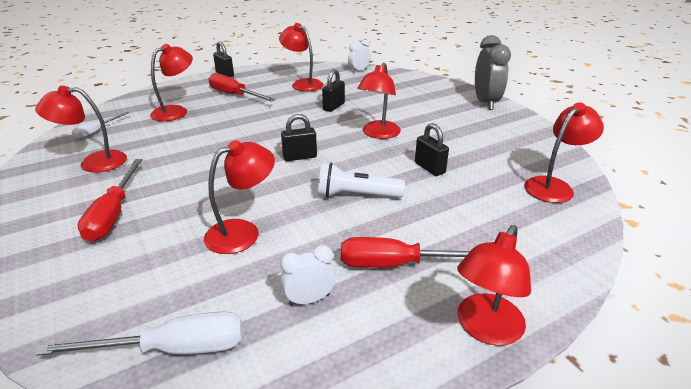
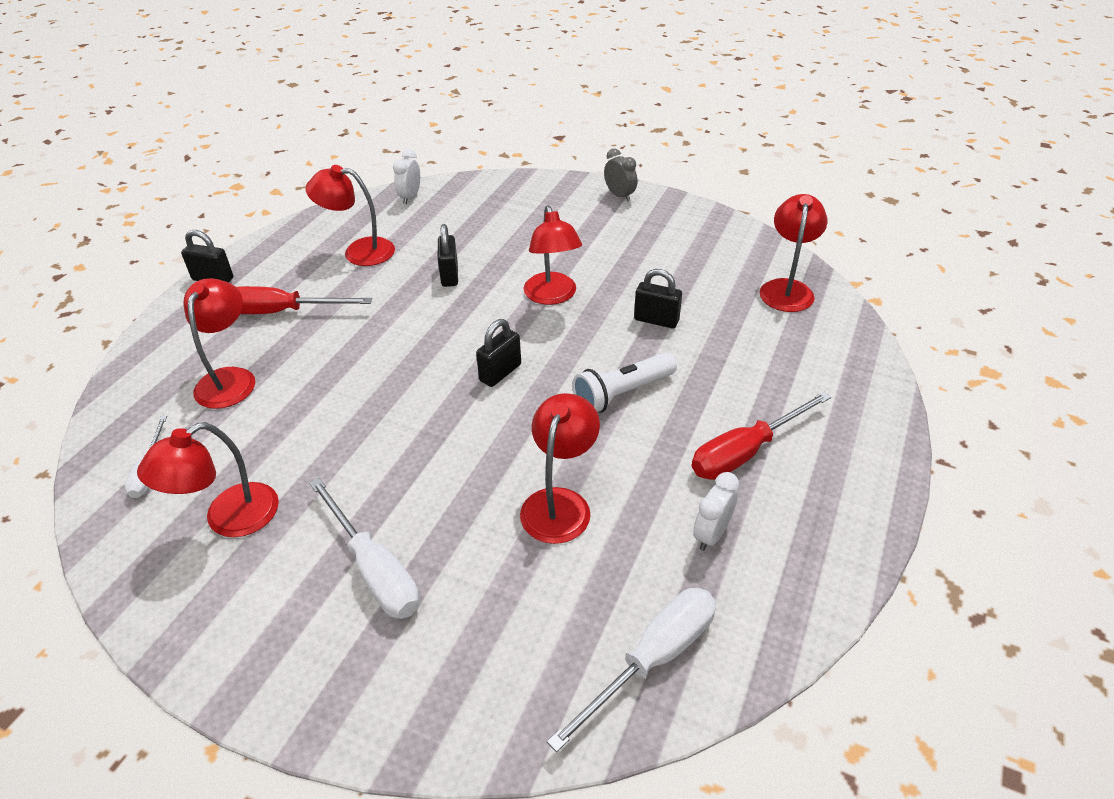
camera: 35 degrees left, 10 degrees up
red screwdriver [77,159,143,242] -> white screwdriver [309,478,420,619]
red lamp [457,225,531,346] -> none
grey clock [475,35,511,110] -> grey clock [604,148,638,201], size x0.55

